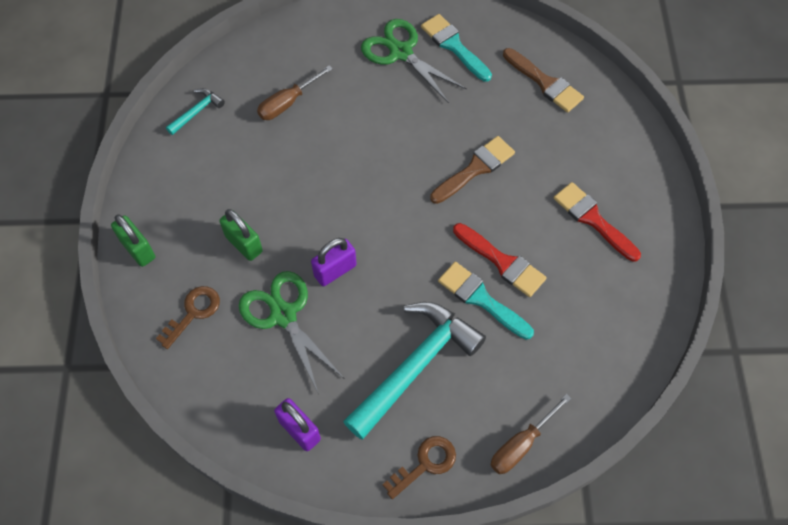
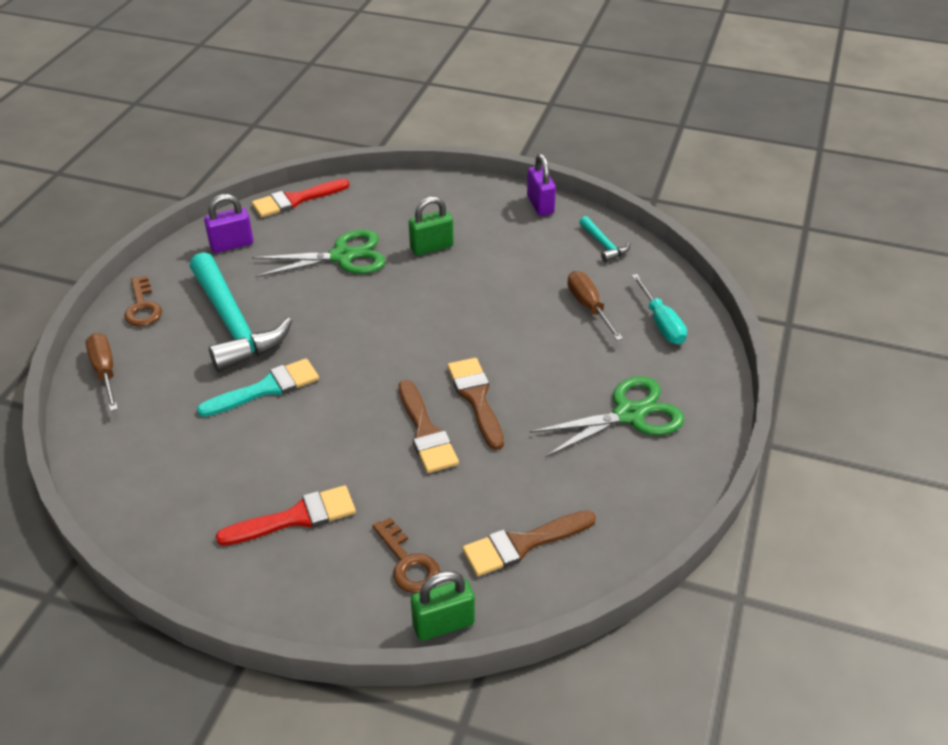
camera: 110 degrees right, 20 degrees down
green padlock [111,214,155,267] -> green padlock moved to [411,571,475,641]
brown key [156,286,220,349] -> brown key moved to [372,517,440,593]
purple padlock [311,238,357,286] -> purple padlock moved to [527,154,556,216]
turquoise brush [421,14,492,82] -> none
red brush [453,223,547,297] -> red brush moved to [252,179,350,217]
none -> brown brush [448,358,504,450]
none -> turquoise screwdriver [632,274,687,345]

